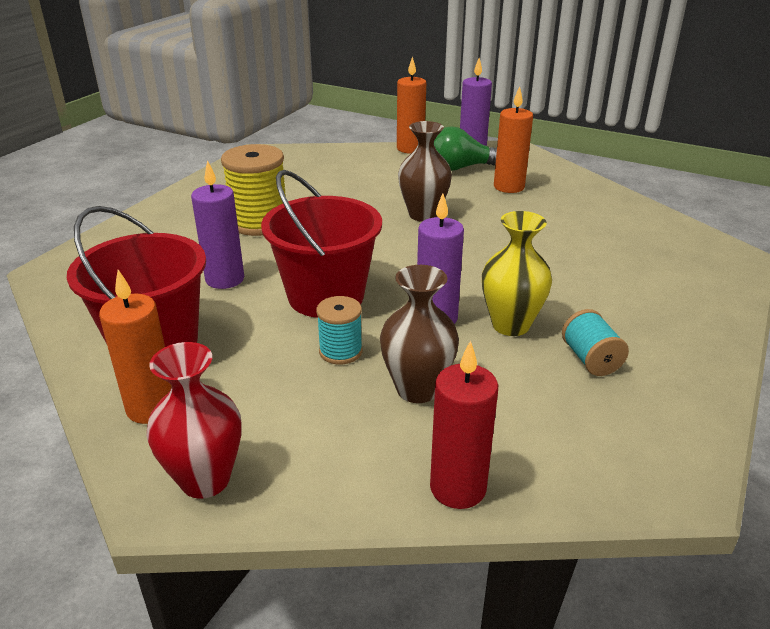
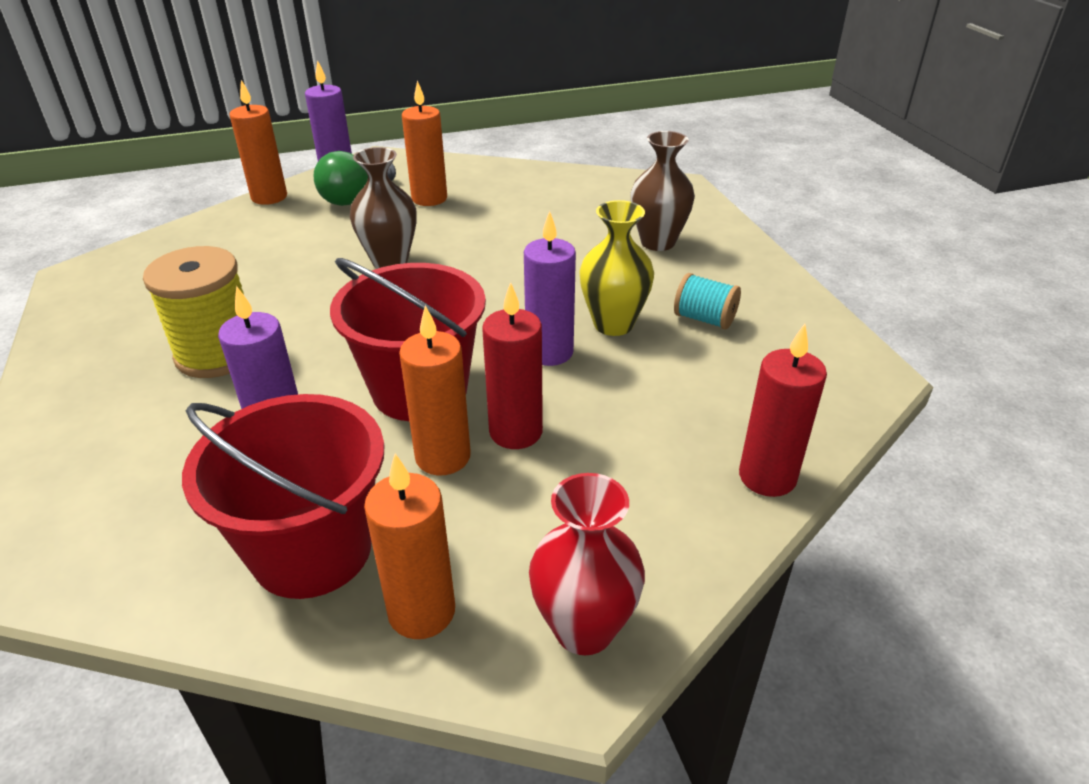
camera: 45 degrees left, 5 degrees up
turquoise spool [316,296,363,365] -> red candle [482,282,543,449]
brown vase [380,265,459,403] -> brown vase moved to [630,131,695,251]
none -> orange candle [399,305,471,475]

